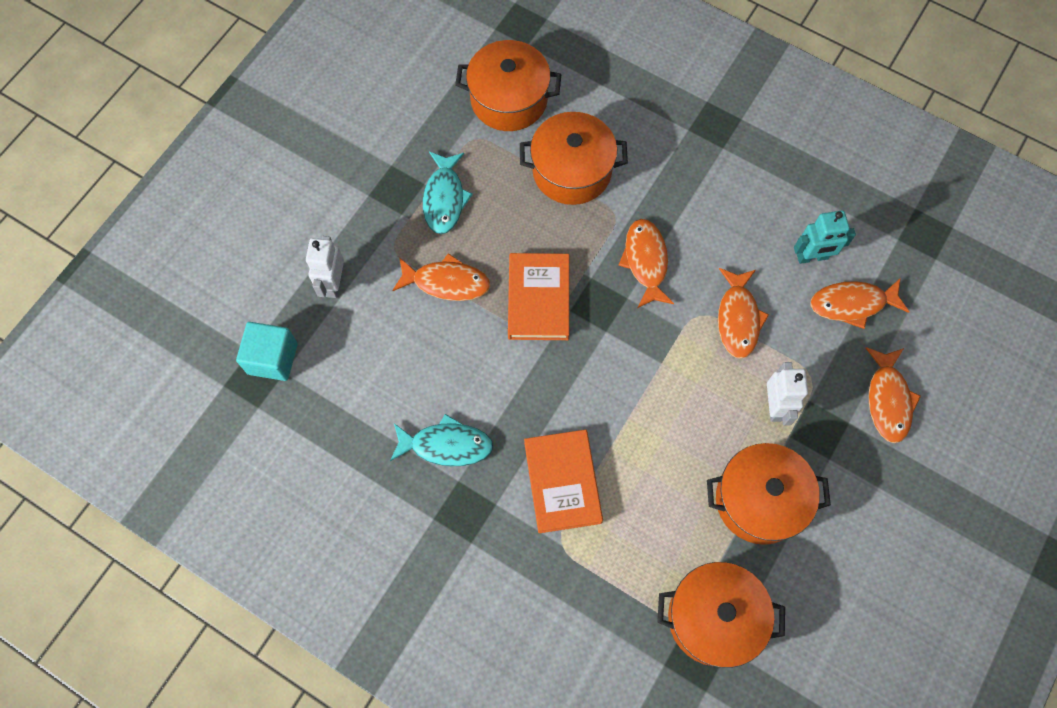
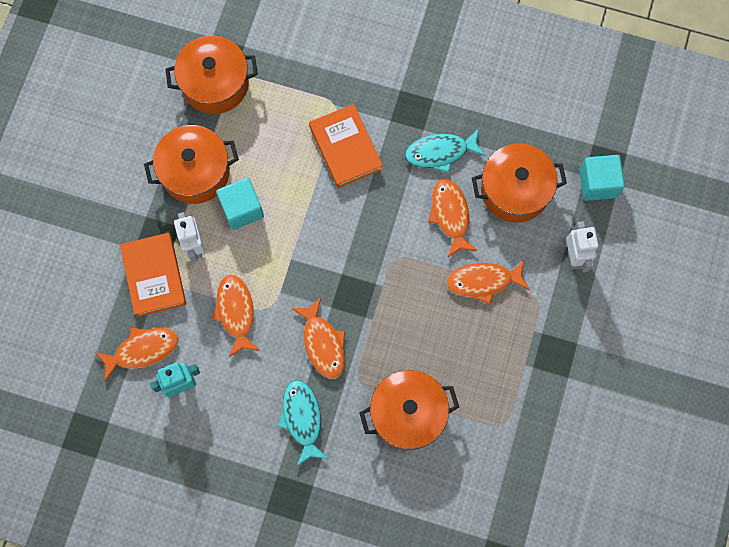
camera: 165 degrees right, 5 degrees up
turquoise fish [423,152,473,234] -> turquoise fish moved to [278,380,328,466]
orange pot [455,40,562,131] -> orange pot moved to [472,143,567,223]
orange book [508,253,569,340] -> orange book moved to [120,233,186,317]
orange fish [866,347,921,443] -> orange fish moved to [428,179,478,258]
none -> turquoise cube [216,178,264,230]

